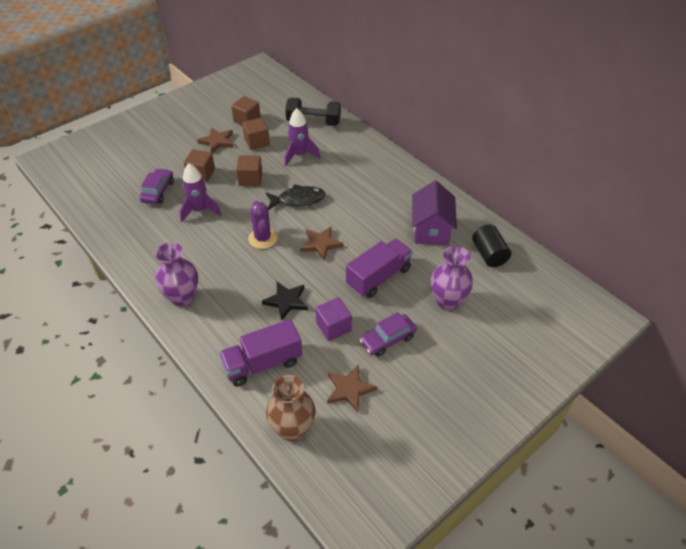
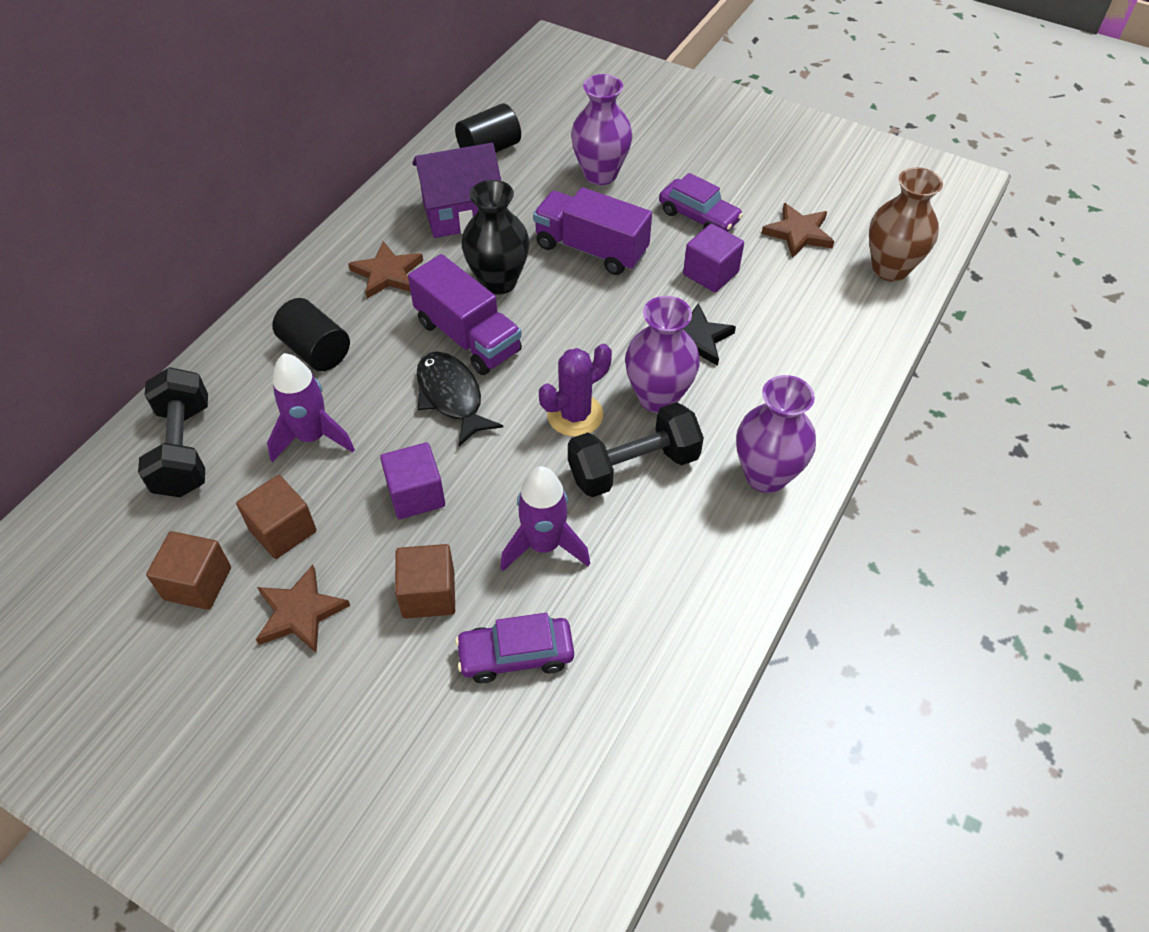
camera: 110 degrees left, 5 degrees up
purple truck [219,319,302,387] -> purple truck moved to [408,254,522,375]
brown cube [236,156,262,186] -> purple cube [380,442,445,519]
brown star [300,227,343,260] -> brown star moved to [348,241,423,299]
none -> black cylinder [272,298,350,371]
none -> black vase [462,180,530,295]
none -> black dumbbell [568,402,704,497]
none -> purple vase [625,296,700,413]

